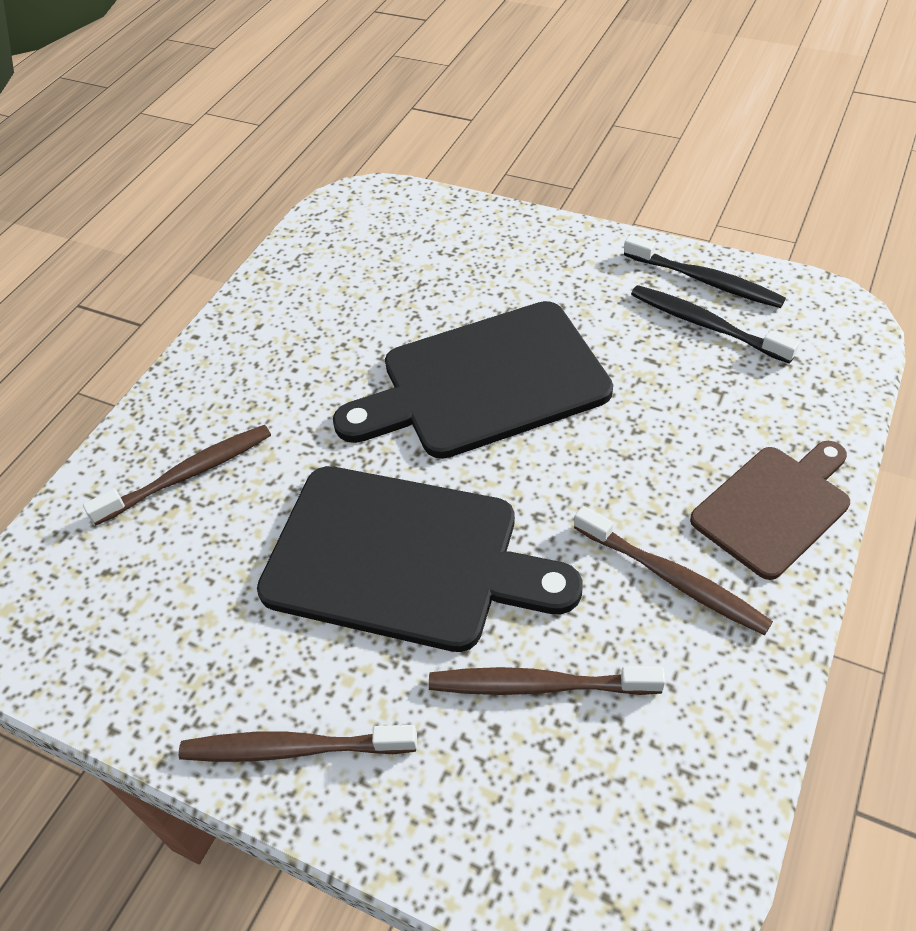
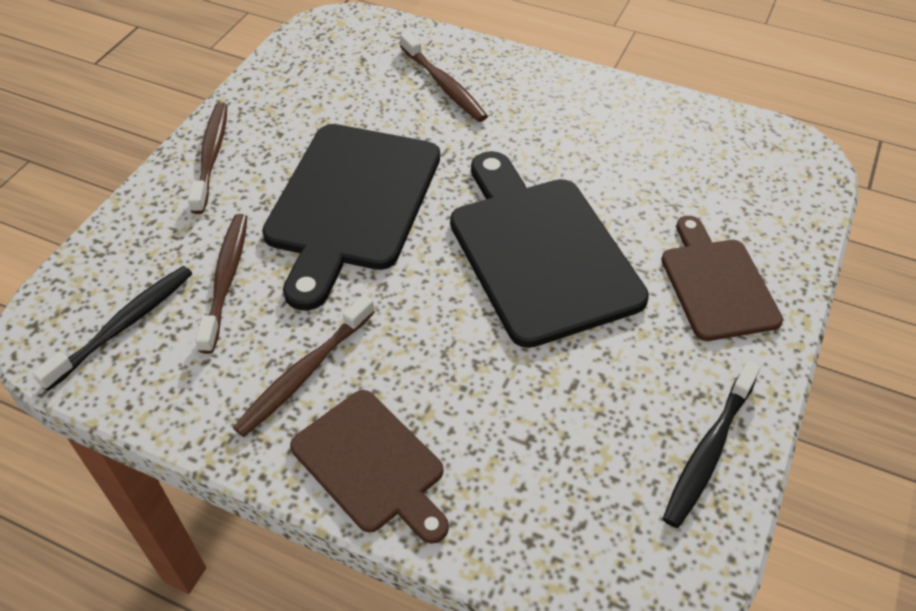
camera: 85 degrees right, 0 degrees up
black toothbrush [631,285,799,364] -> black toothbrush moved to [32,266,192,391]
none -> brown cutting board [661,216,783,341]

